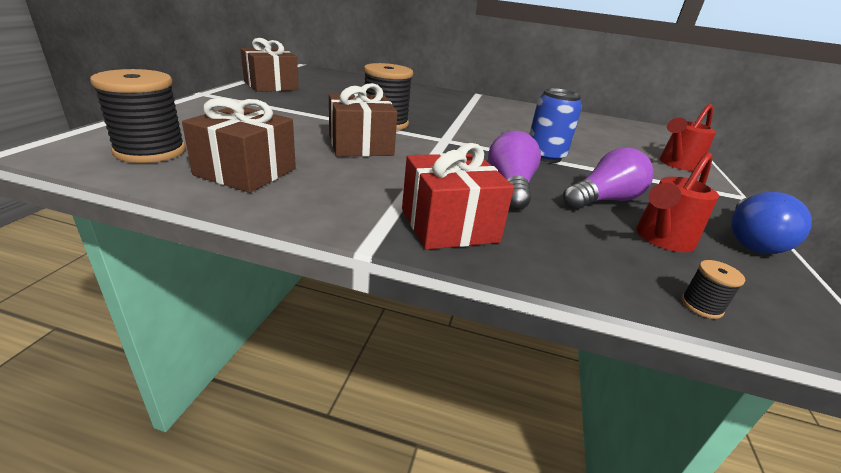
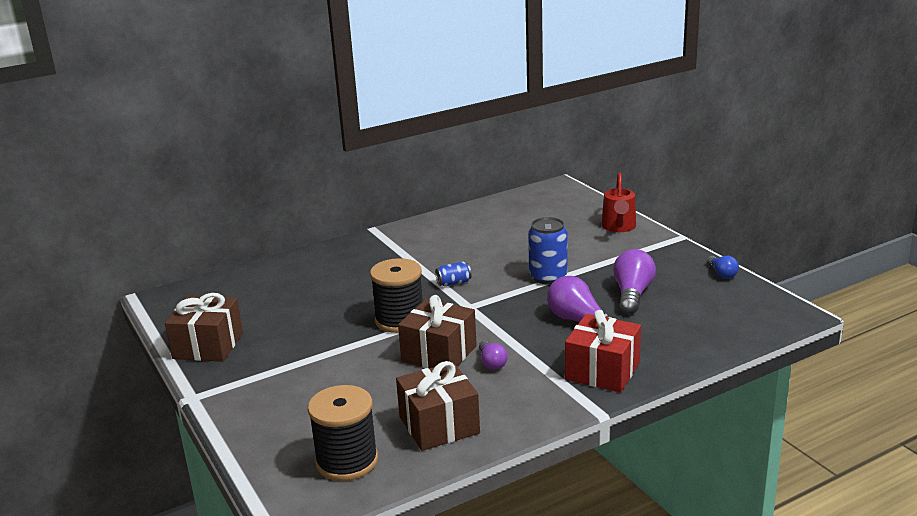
camera: 40 degrees left, 5 degrees down
red watering can [636,152,719,252] -> none
black spool [681,260,745,319] -> none
blue light bulb [731,192,812,254] -> blue light bulb [707,256,739,279], size x0.56
none -> blue can [435,261,471,286]
none -> purple light bulb [479,341,508,370]

